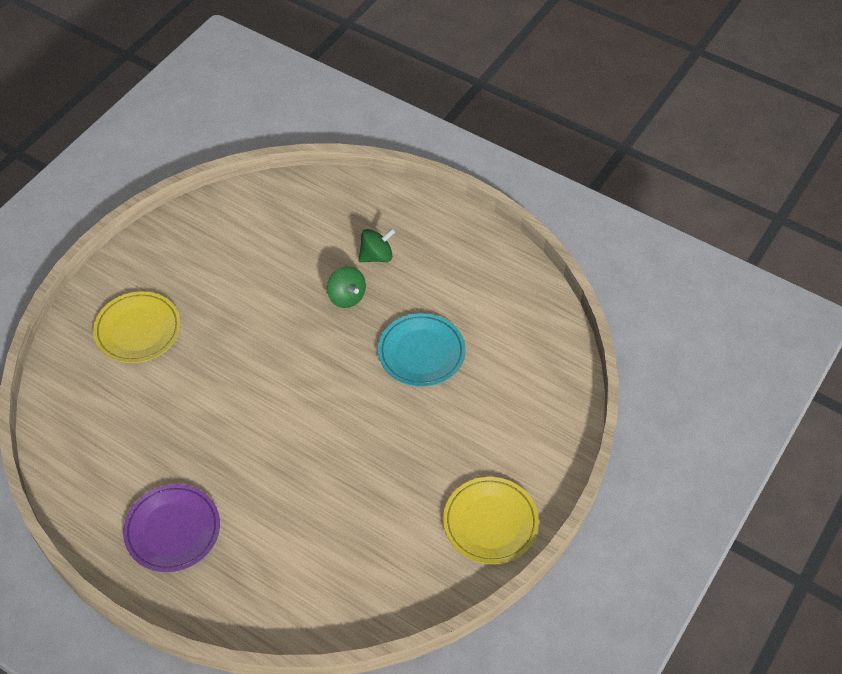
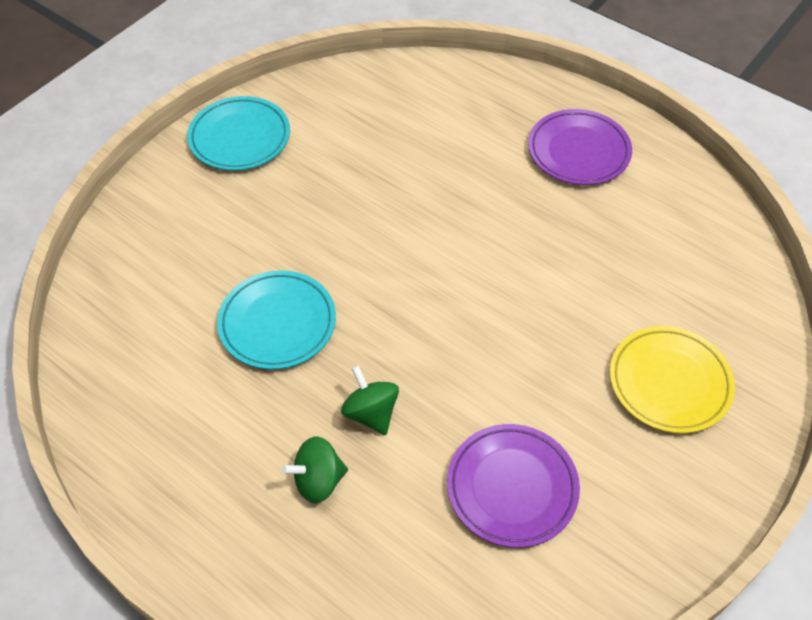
camera: 175 degrees left, 0 degrees up
yellow plate [443,477,539,564] -> turquoise plate [187,96,290,171]
none -> purple plate [447,424,580,548]

